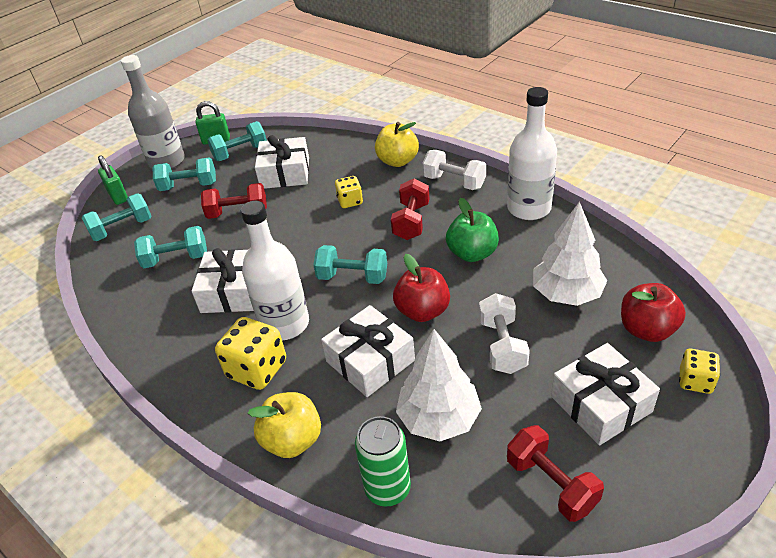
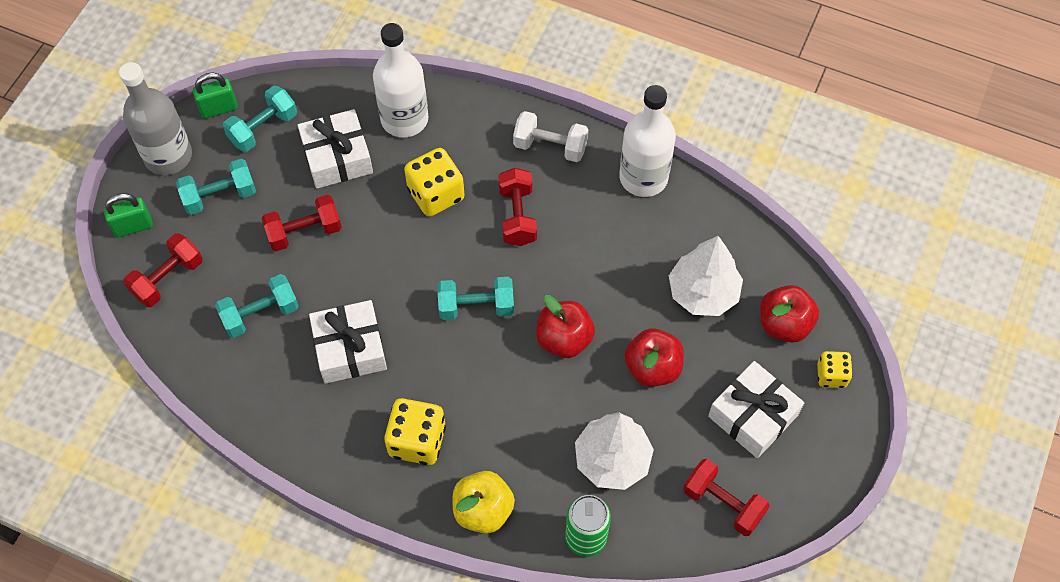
camera: 20 degrees left, 20 degrees up
turquoise dumbbell [82,194,151,241] -> red dumbbell [124,234,203,307]
green padlock [98,155,128,205] -> green padlock turned 60 degrees counterclockwise [104,193,153,238]
white bottle [241,201,309,340] -> white bottle moved to [373,23,429,138]
white gift [321,305,415,397] -> none
yellow dice [335,176,363,208] -> yellow dice [404,148,465,217], size x1.68
yellow apple [375,122,419,167] -> none
green apple [446,198,499,262] -> none
white dumbbell [479,293,530,374] -> red apple [625,329,684,387]

